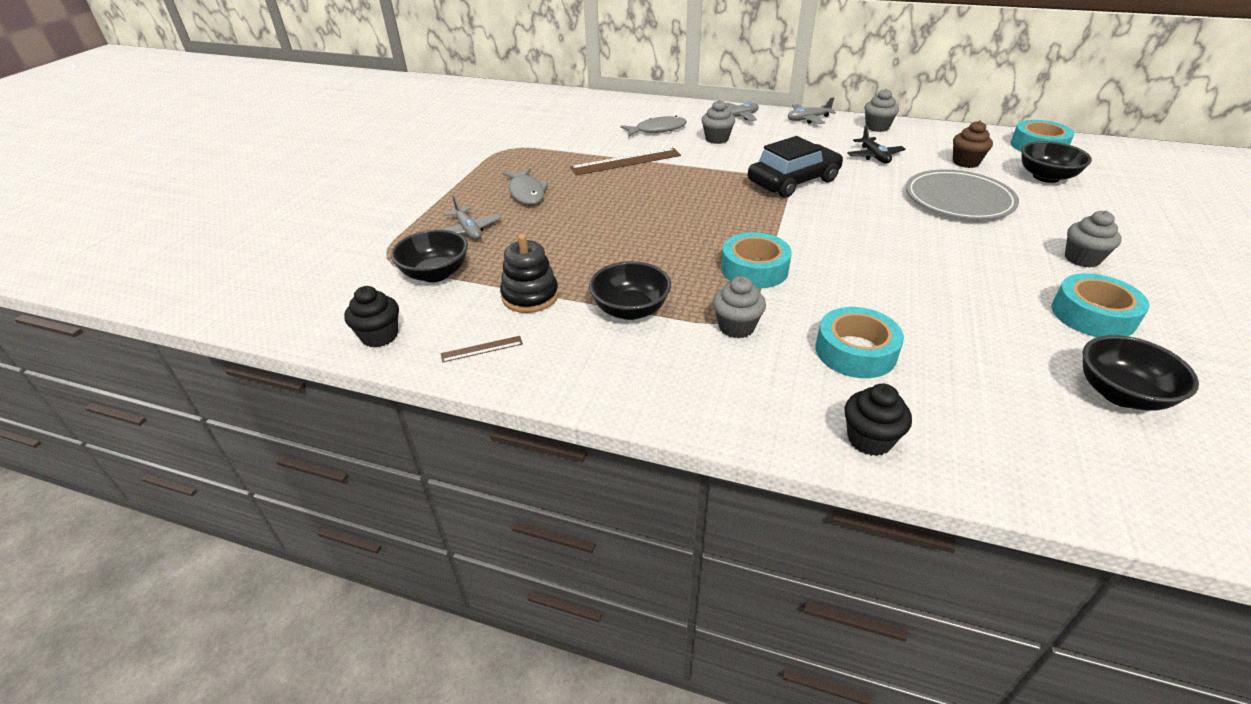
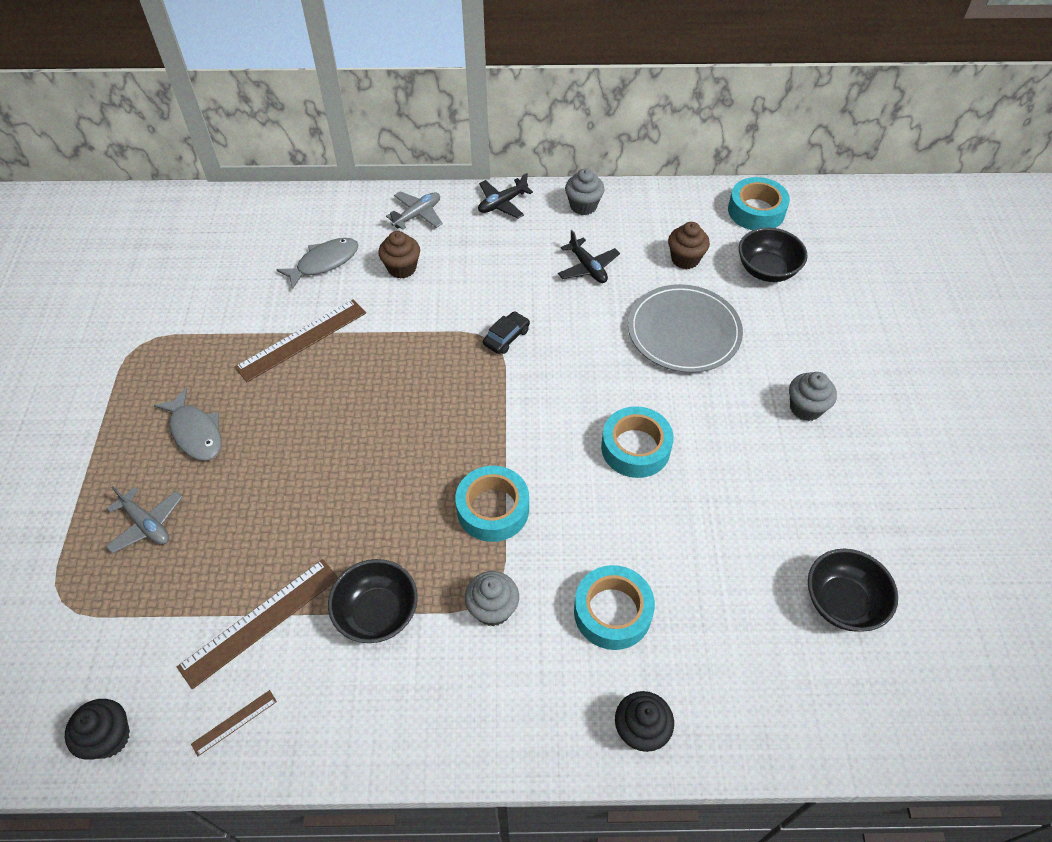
camera: 20 degrees left, 15 degrees up
black bowl [391,229,468,282] -> none
black stacking toy [500,234,559,313] -> brown ruler [177,559,338,689]
grey cupcake [701,100,735,144] -> brown cupcake [378,231,420,279]
black car [748,136,843,198] -> black car [483,311,530,354], size x0.47
grey plane [788,97,836,124] -> black plane [478,173,533,219]
turquoise tape [1052,273,1150,337] -> turquoise tape moved to [601,406,674,478]

